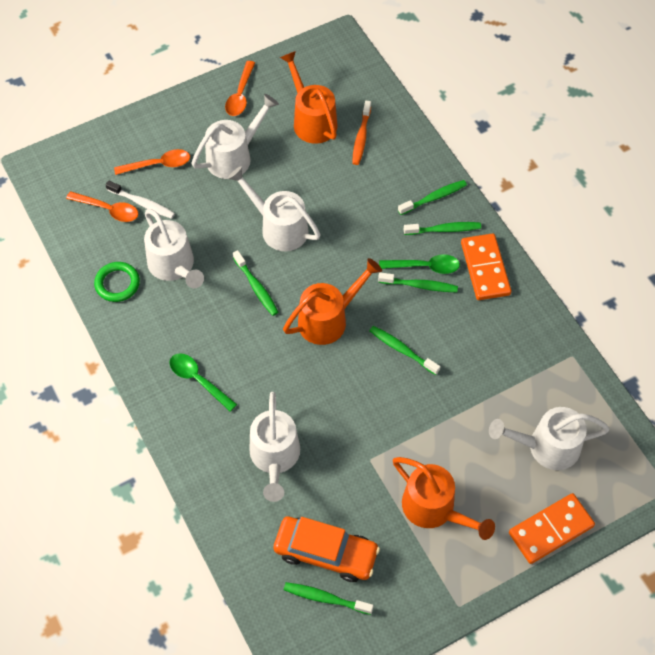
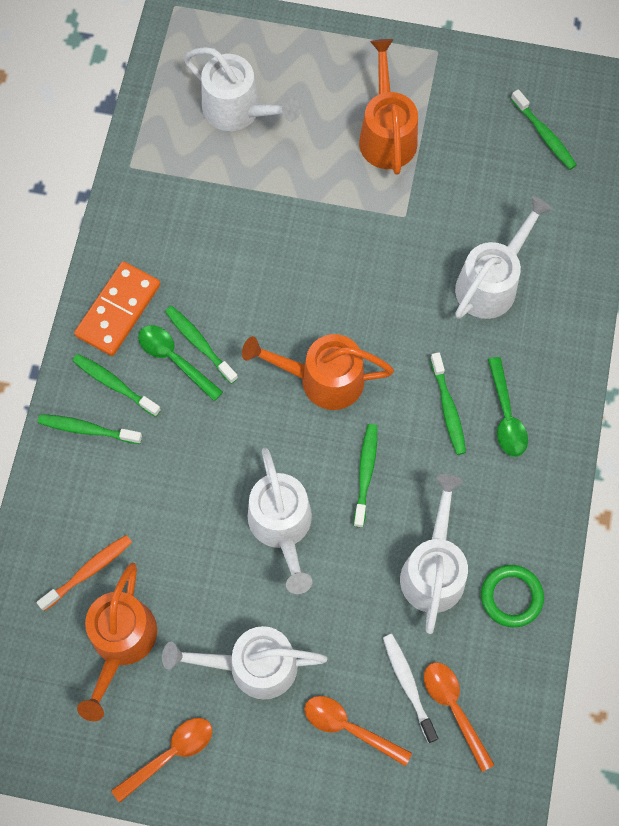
camera: 140 degrees left, 10 degrees up
orange car [274,516,380,582] -> none
green toothbrush [369,326,440,375] -> green toothbrush moved to [430,352,466,455]
orange domino [509,493,595,564] -> none

